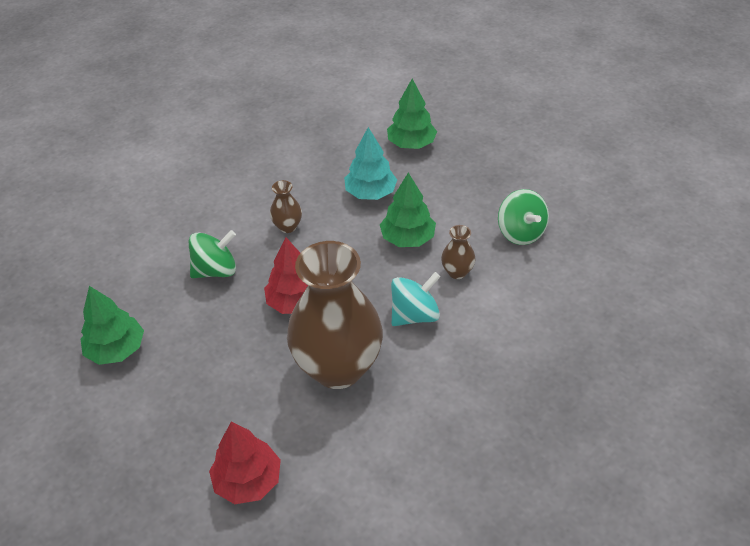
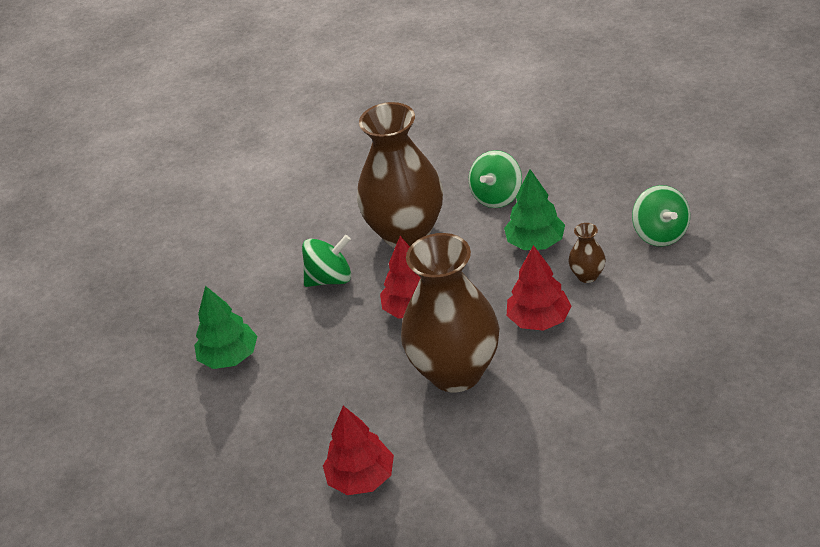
camera: 10 degrees right, 5 degrees down
brown vase [270,180,302,233] -> brown vase [357,102,443,248], size x2.48
turquoise tree [344,127,397,200] -> green spinning top [468,150,522,208]
green tree [387,79,437,149] -> none
turquoise spinning top [391,272,440,326] -> red tree [507,245,572,331]

